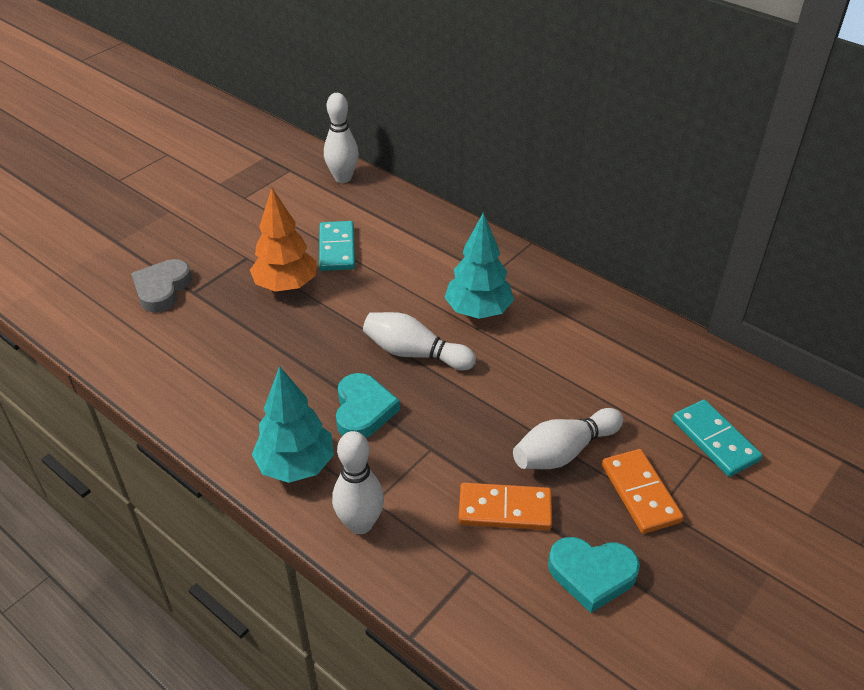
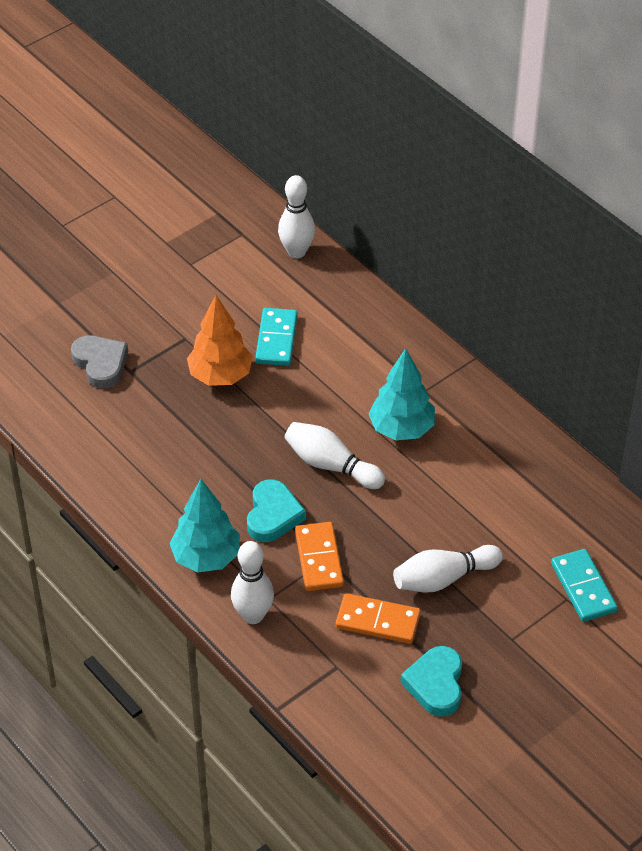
camera: 10 degrees right, 5 degrees up
grey heart [131,259,192,312] -> grey heart turned 120 degrees clockwise [71,335,128,389]
turquoise heart [548,537,640,613] -> turquoise heart turned 75 degrees clockwise [400,646,462,717]
orange domino [602,449,684,534] -> orange domino moved to [295,522,344,591]

